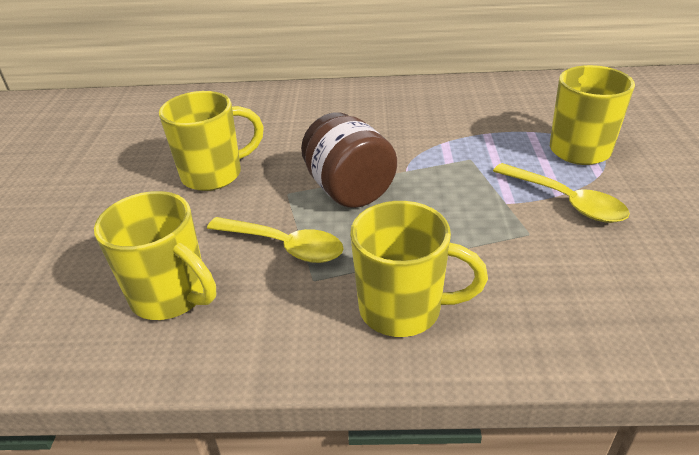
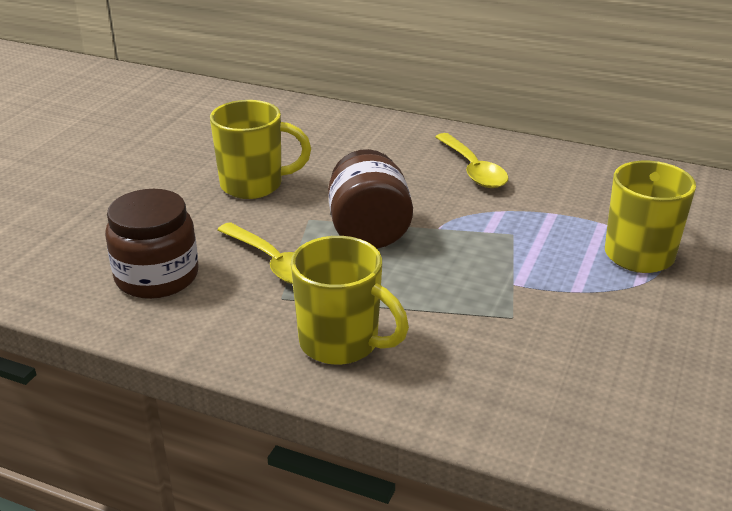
camera: 20 degrees right, 5 degrees down
yellow mug [94,191,216,320] -> brown jar [105,189,198,299]
yellow spoon [493,163,630,223] -> yellow spoon moved to [435,133,508,188]

